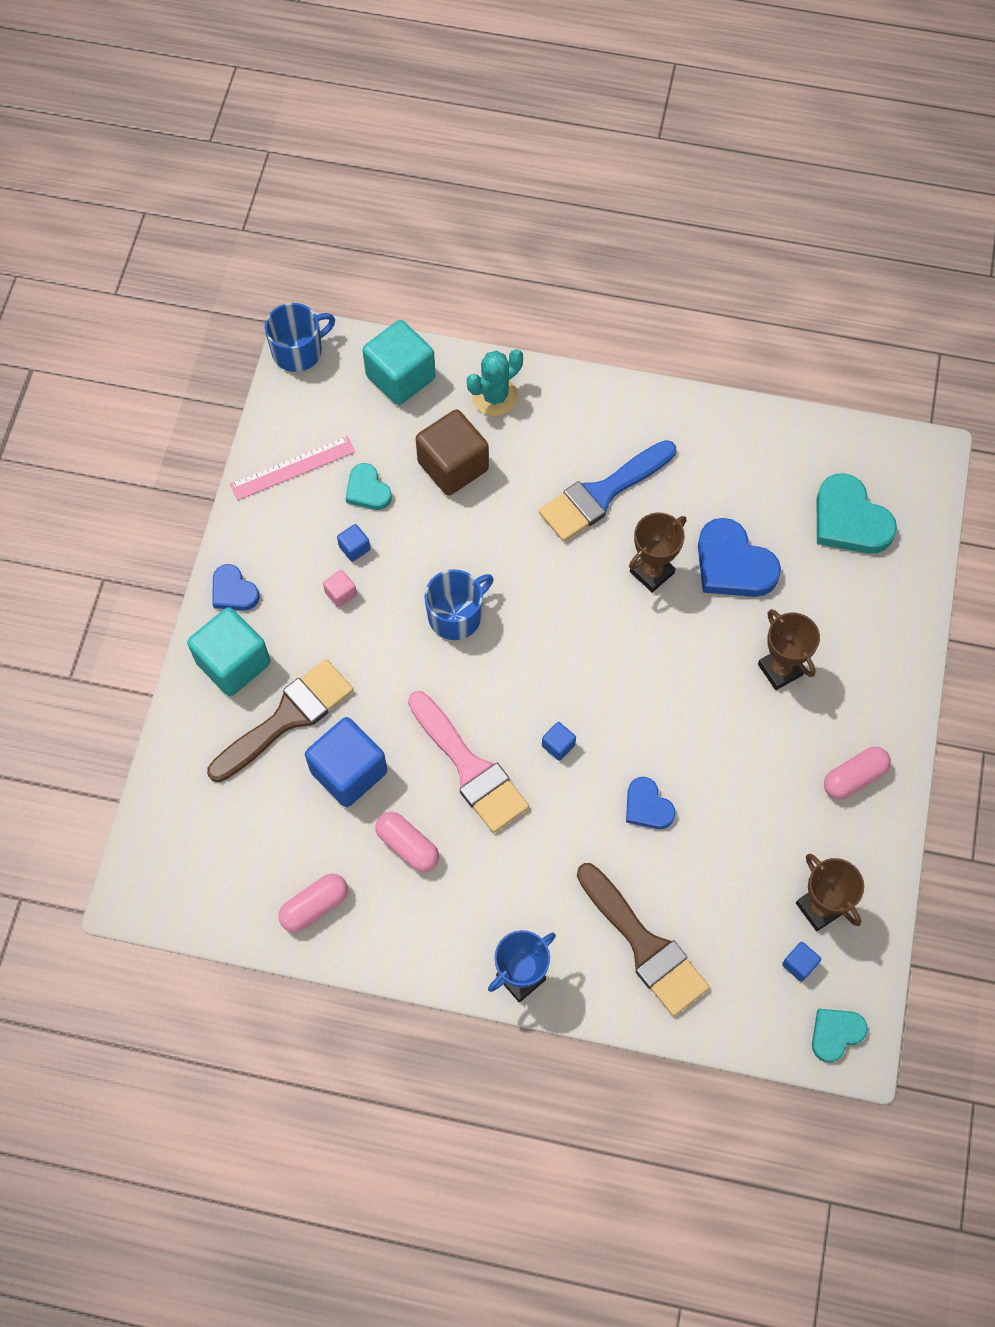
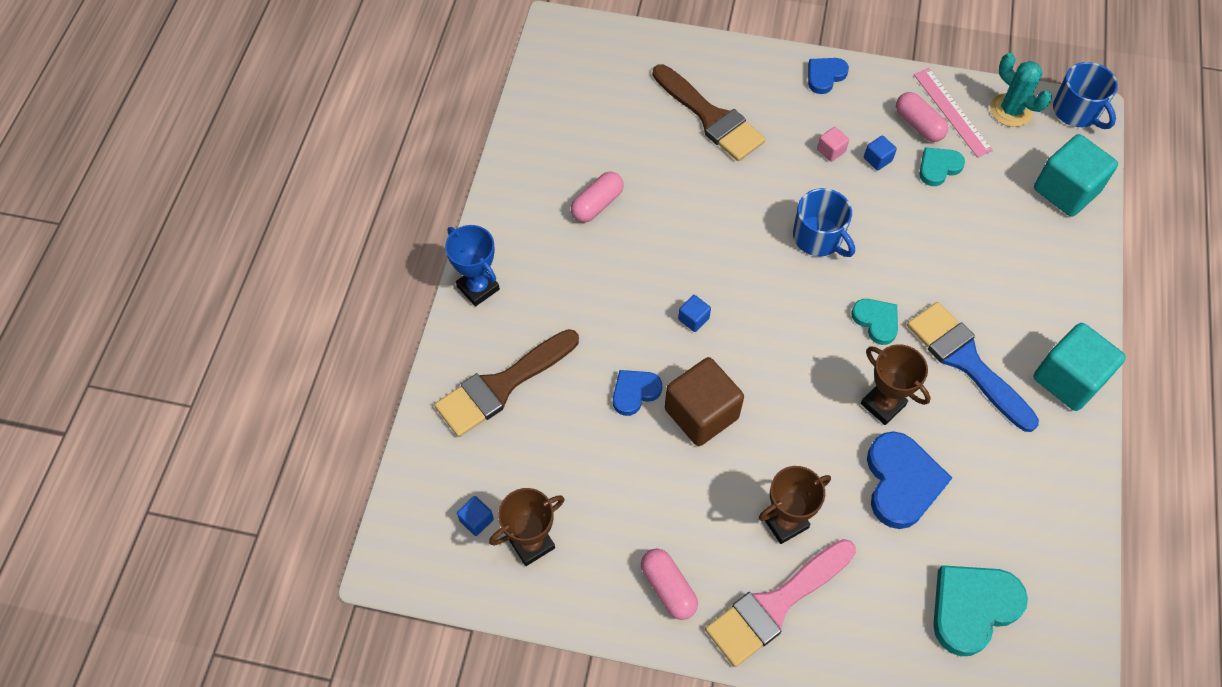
camera: 90 degrees right, 5 degrees down
turquoise cube [187,607,270,696] -> turquoise cube moved to [1034,323,1126,411]
pink capsule [278,874,348,932] -> pink capsule moved to [896,92,948,142]
blue cube [305,717,387,807] -> none
pink brush [408,691,529,833] -> pink brush moved to [705,539,856,667]
brown cube [416,410,489,495] -> brown cube moved to [665,357,744,446]
turquoise cactus [467,349,523,416] -> turquoise cactus moved to [990,53,1052,127]
blue heart [698,518,781,597] -> blue heart turned 135 degrees clockwise [867,431,952,529]
turquoise heart [812,1009,868,1062] -> turquoise heart moved to [851,299,898,345]

